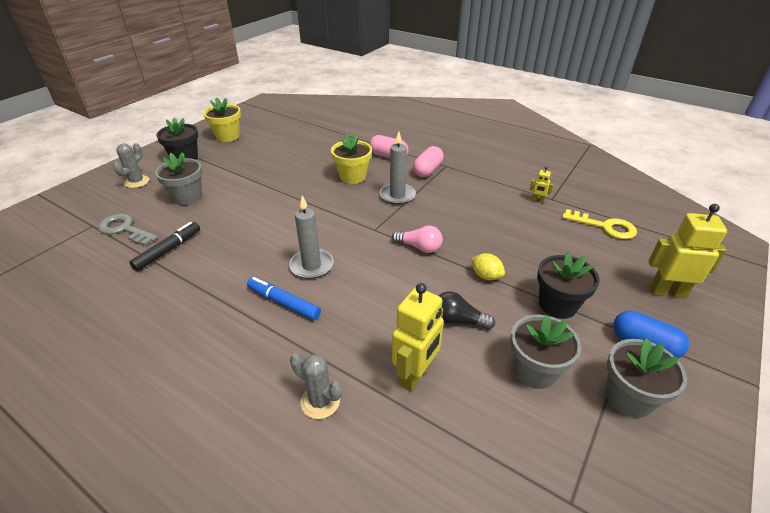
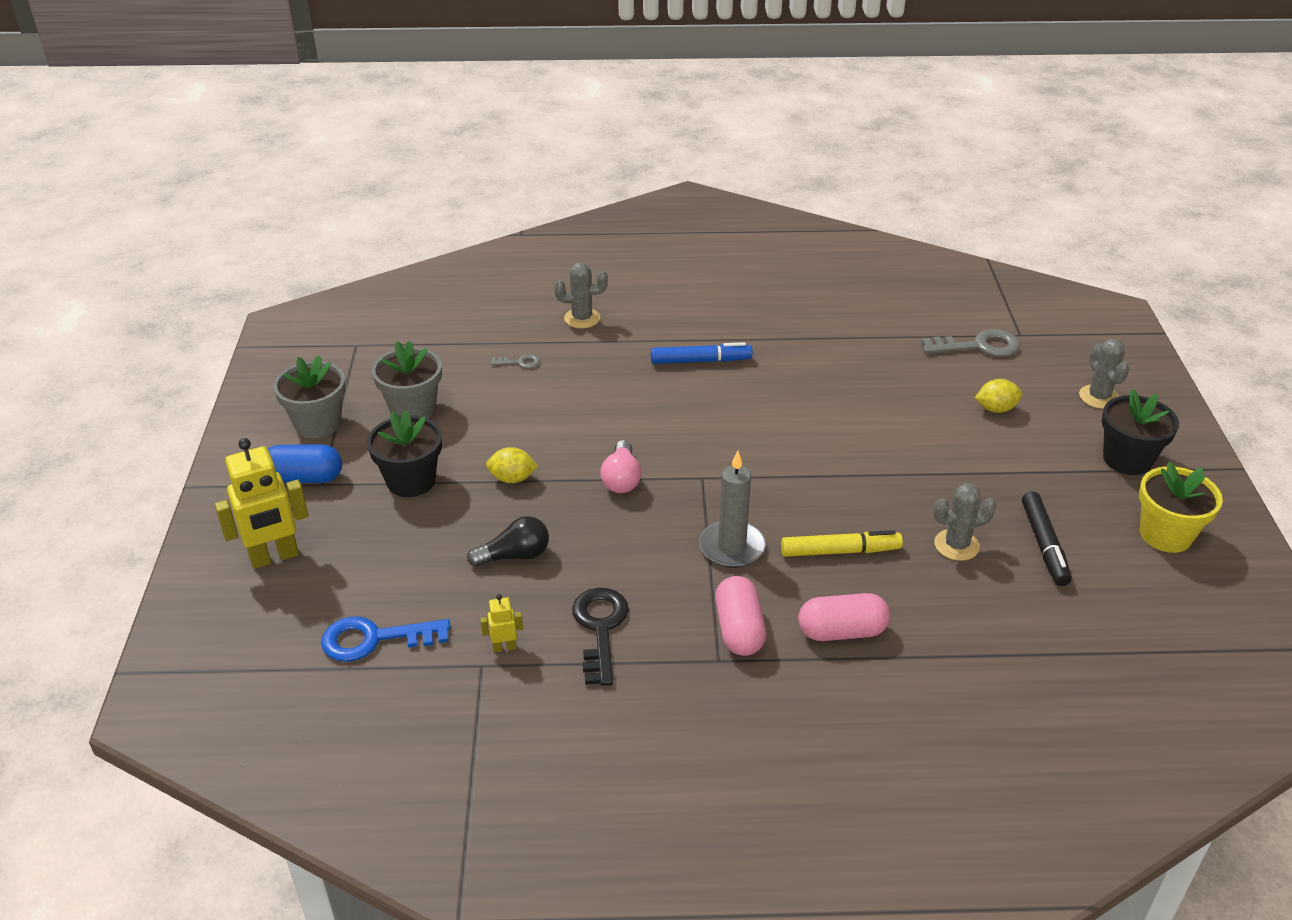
camera: 145 degrees right, 0 degrees up
black marker [129,222,200,271] -> black marker moved to [1022,492,1072,586]
grey flower pot [155,152,202,205] -> yellow lemon [975,379,1023,413]
grey candle [289,195,333,279] -> none
yellow flower pot [331,134,372,184] -> yellow marker [781,530,903,557]
pink light bulb [392,225,443,253] -> pink light bulb turned 75 degrees counterclockwise [600,440,641,493]
yellow robot [392,283,444,392] -> grey key [491,354,540,368]
black light bulb [439,291,495,330] -> black light bulb moved to [467,516,549,567]
yellow key [562,209,637,239] -> blue key [321,616,450,662]
none -> black key [572,588,629,686]
none -> grey cactus [933,483,996,561]

